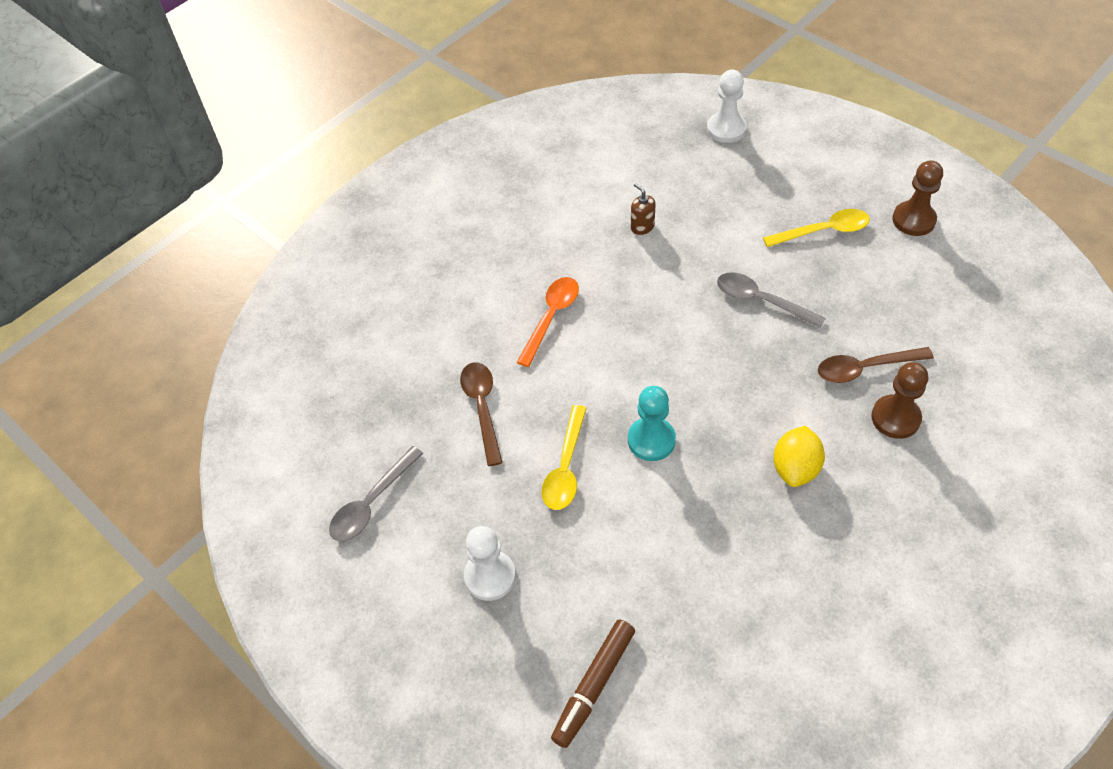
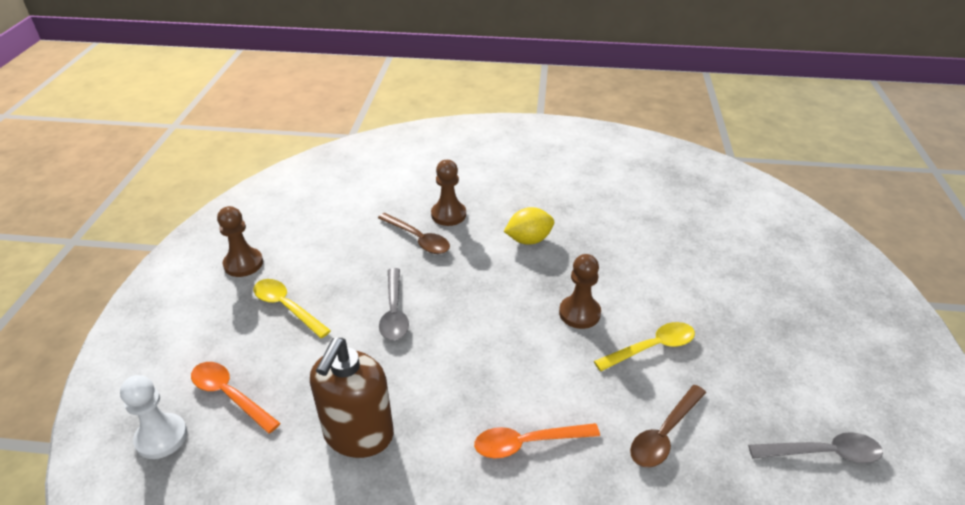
camera: 130 degrees left, 15 degrees down
white pawn [464,526,516,601] -> none
brown marker [551,620,635,748] -> none
turquoise pawn [628,386,676,461] -> brown pawn [559,254,601,329]
brown soap dispenser [631,183,655,235] -> brown soap dispenser [310,338,394,458], size x2.37
none -> orange spoon [191,362,280,434]

